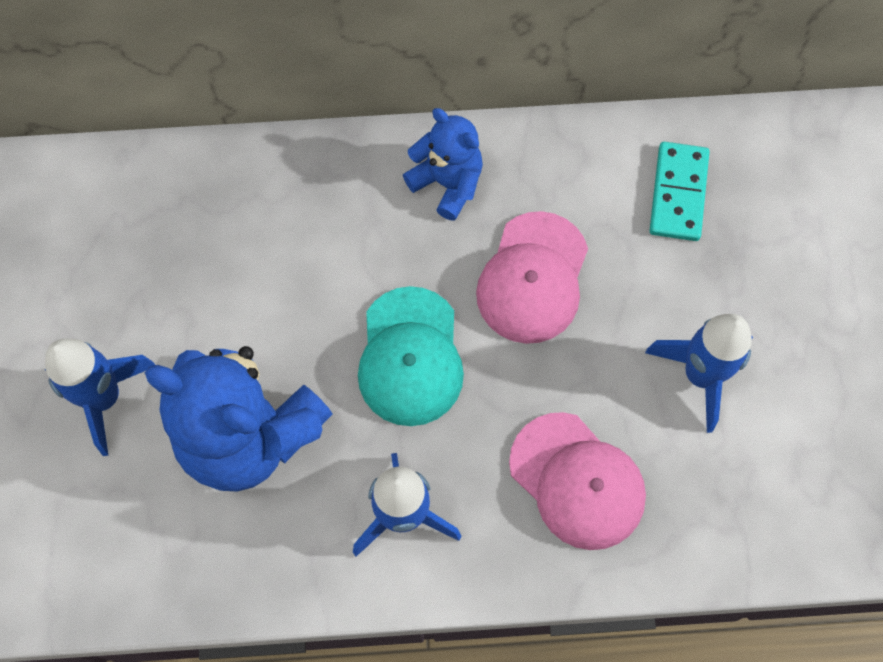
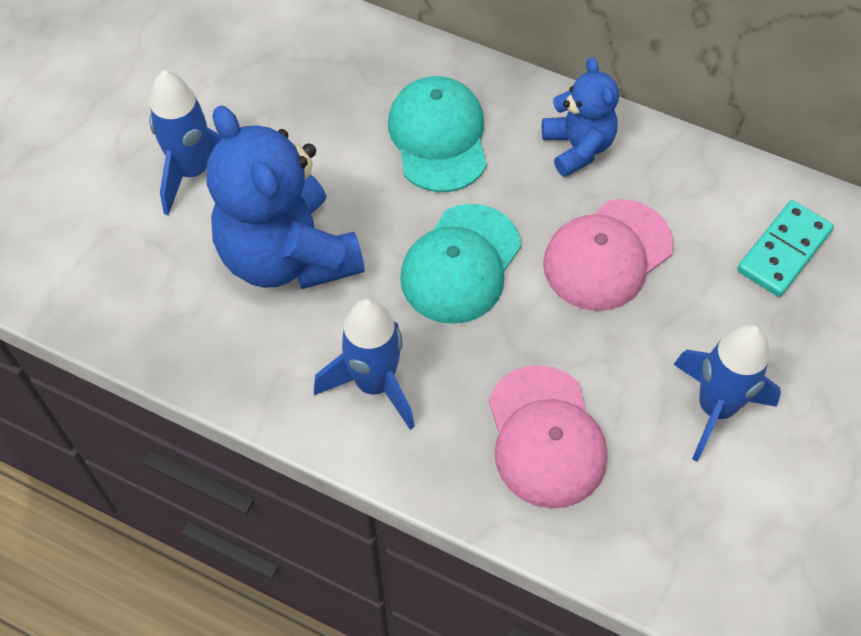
camera: 30 degrees right, 10 degrees down
none -> turquoise cap [388,76,487,192]

